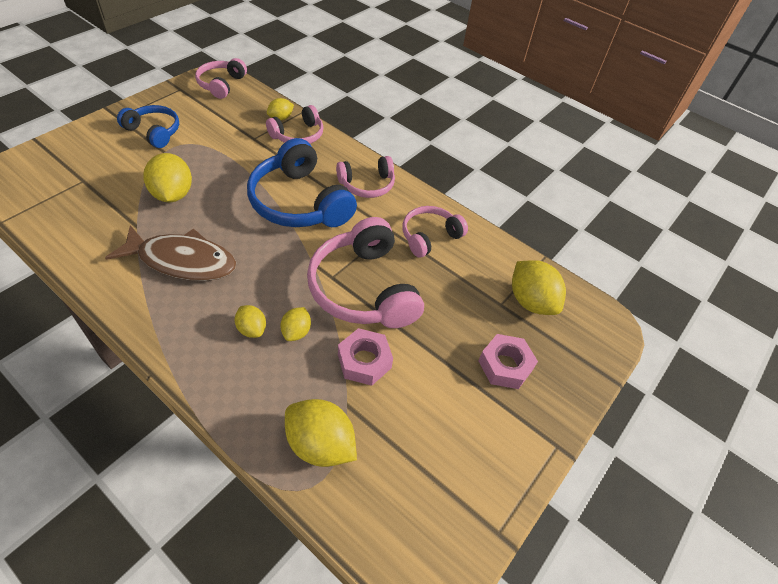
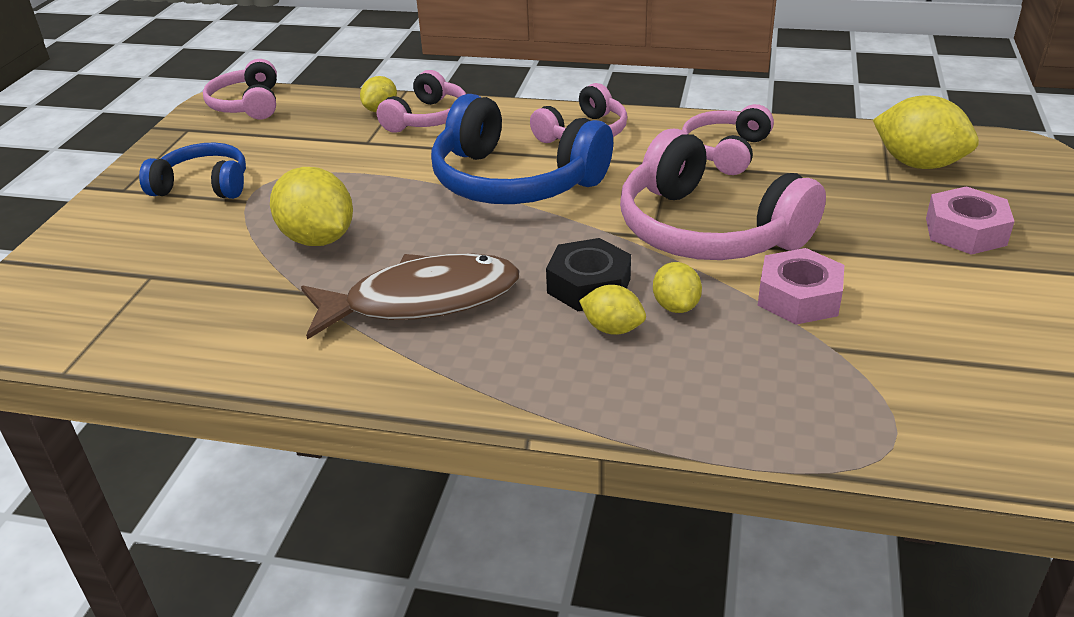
camera: 20 degrees left, 15 degrees down
yellow lemon [285,399,357,467] -> none
none -> black nut [546,238,631,311]

